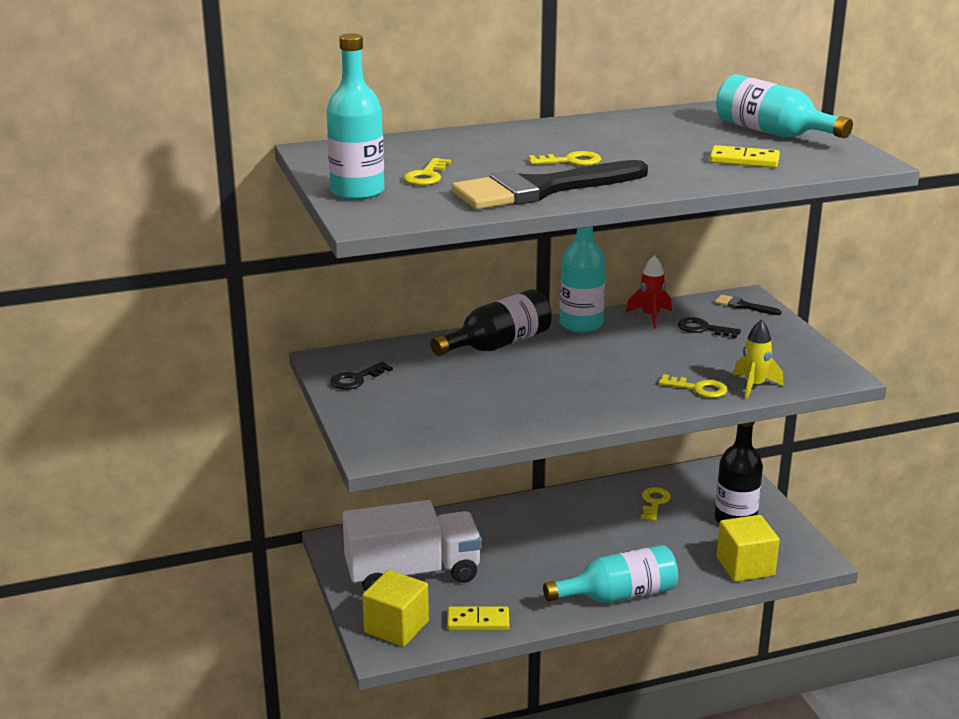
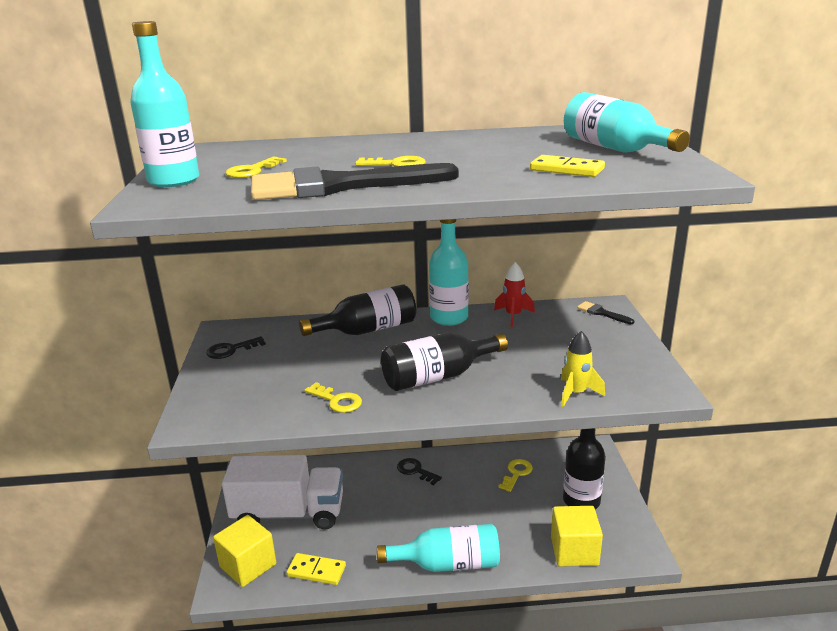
camera: 15 degrees right, 0 degrees up
yellow key [659,374,728,398] -> yellow key moved to [304,382,362,413]
black key [678,317,741,338] -> black key moved to [397,458,442,485]
none -> black bottle [381,333,508,391]

